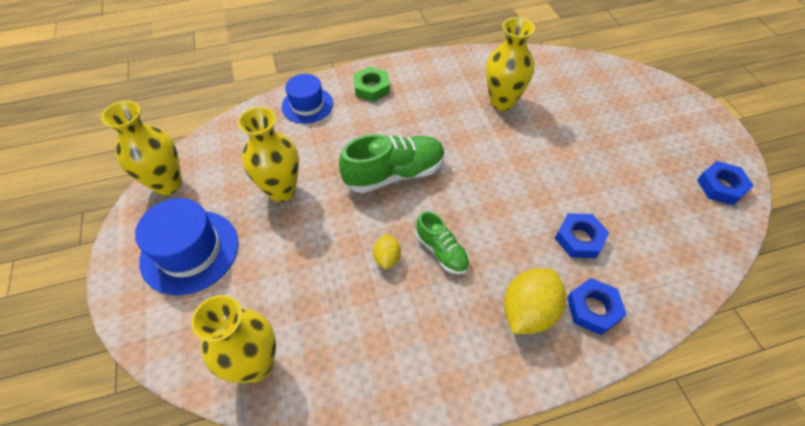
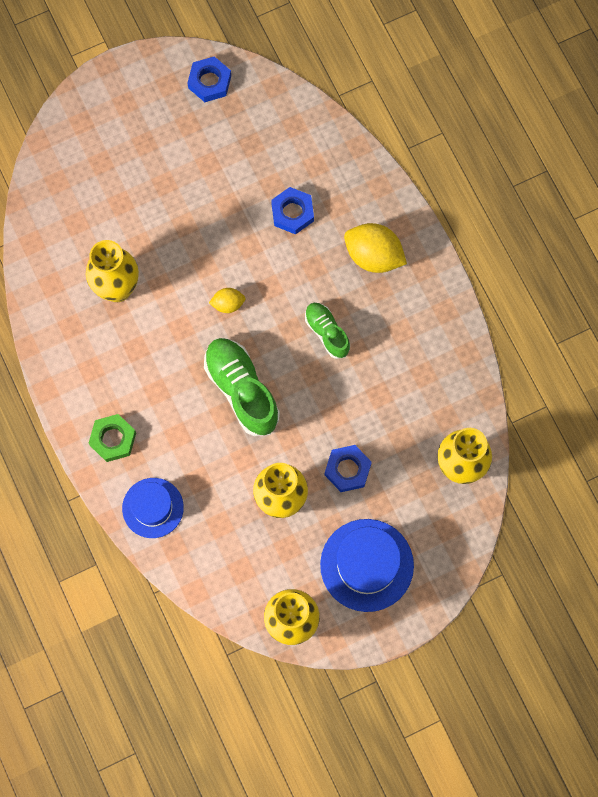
camera: 100 degrees left, 20 degrees up
yellow lemon [373,234,401,270] -> yellow lemon moved to [209,288,245,313]
green shoe [416,211,470,274] -> green shoe turned 75 degrees counterclockwise [305,303,350,359]
blue nut [567,278,627,335] -> blue nut moved to [325,445,372,492]

